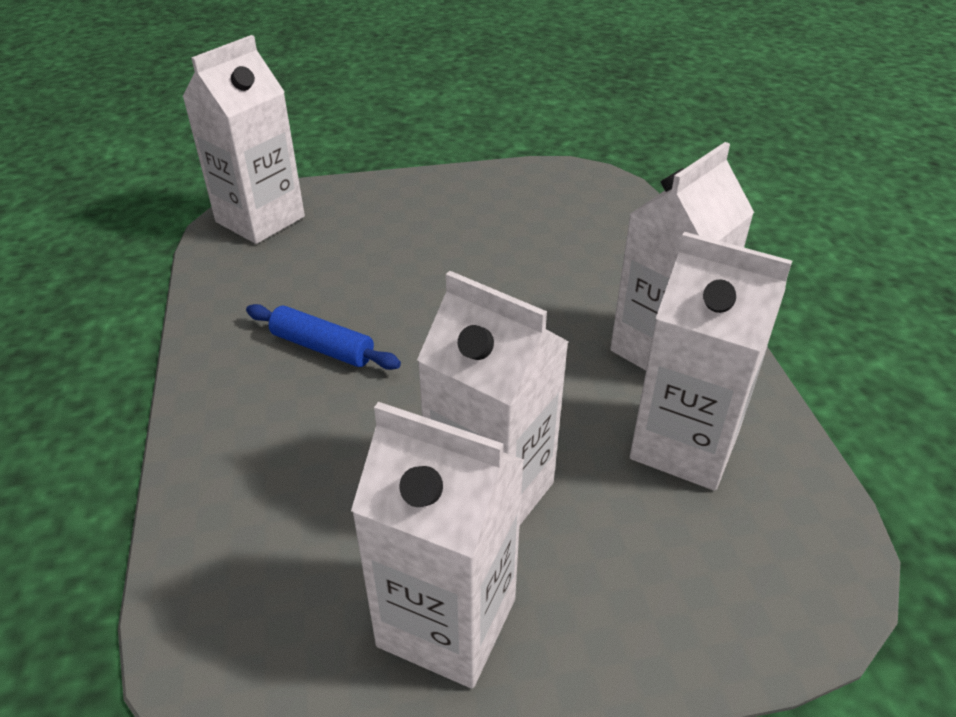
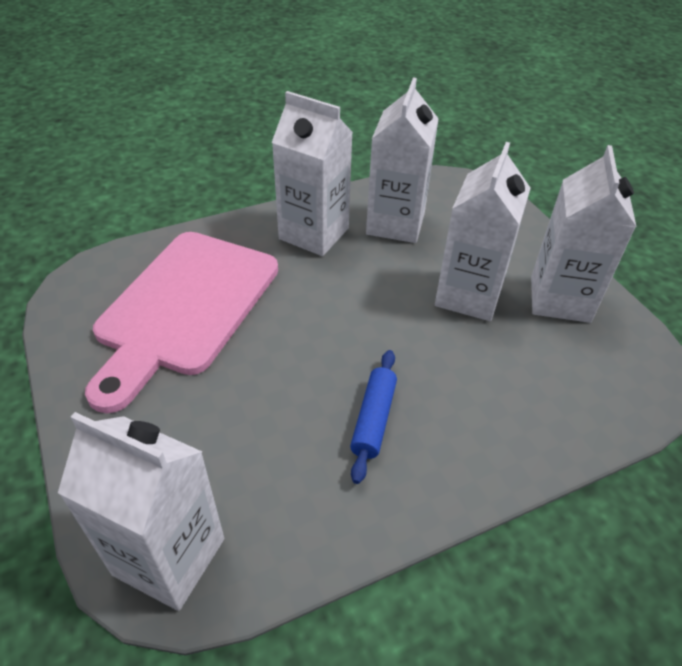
camera: 105 degrees left, 5 degrees up
none -> pink cutting board [85,232,278,413]

